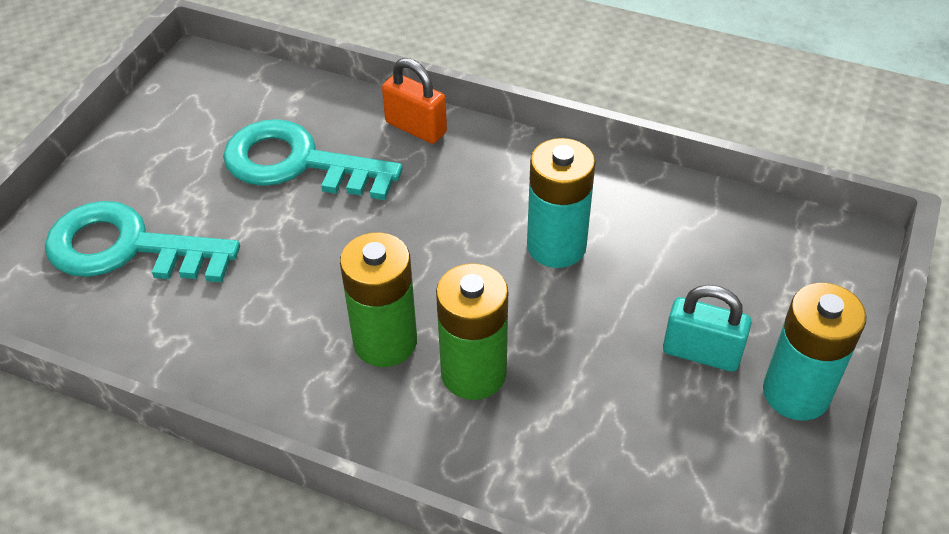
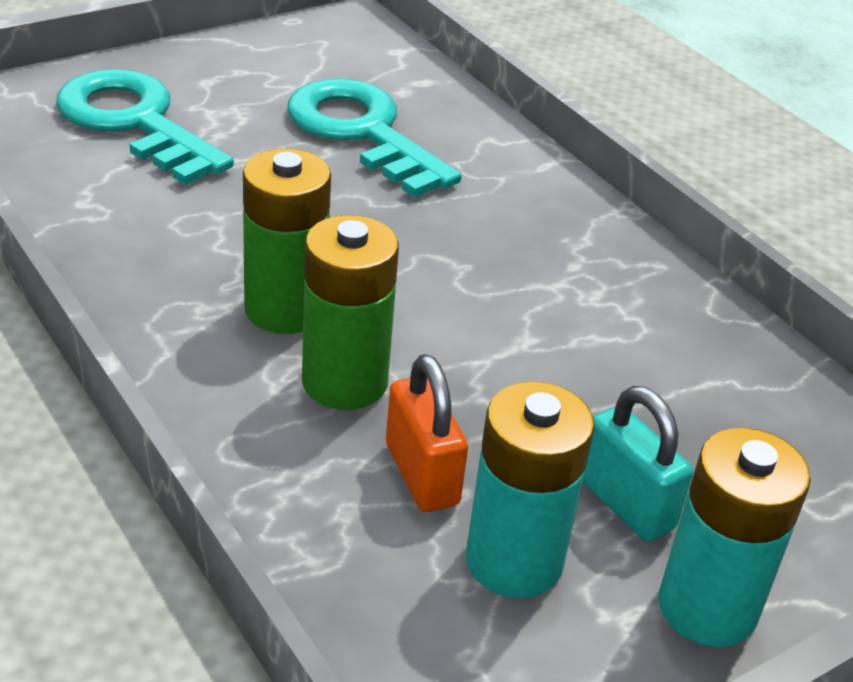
camera: 30 degrees right, 10 degrees down
orange padlock [382,58,447,144] -> orange padlock moved to [386,354,468,512]
turquoise battery [527,138,596,268] -> turquoise battery moved to [466,381,595,598]

